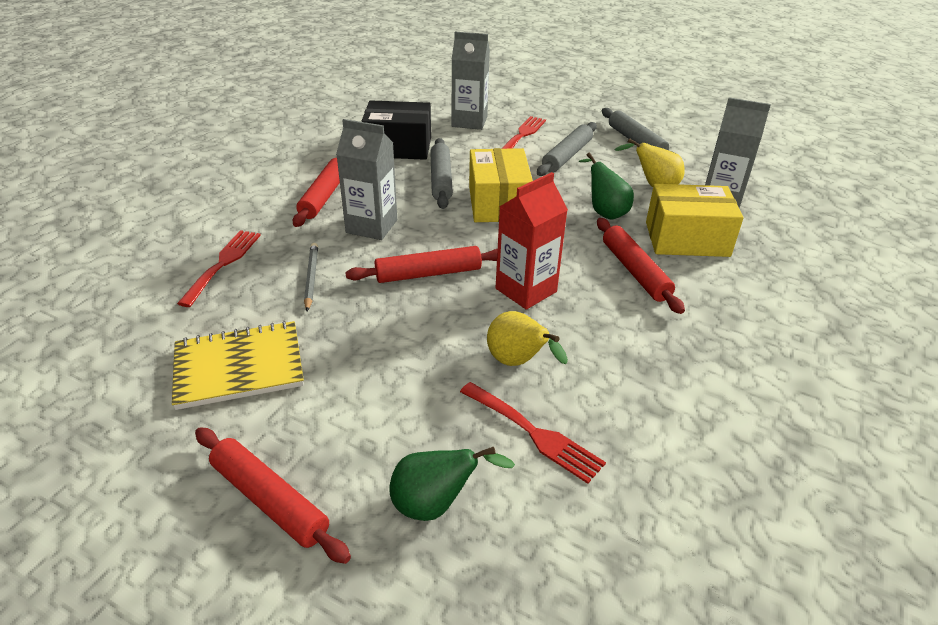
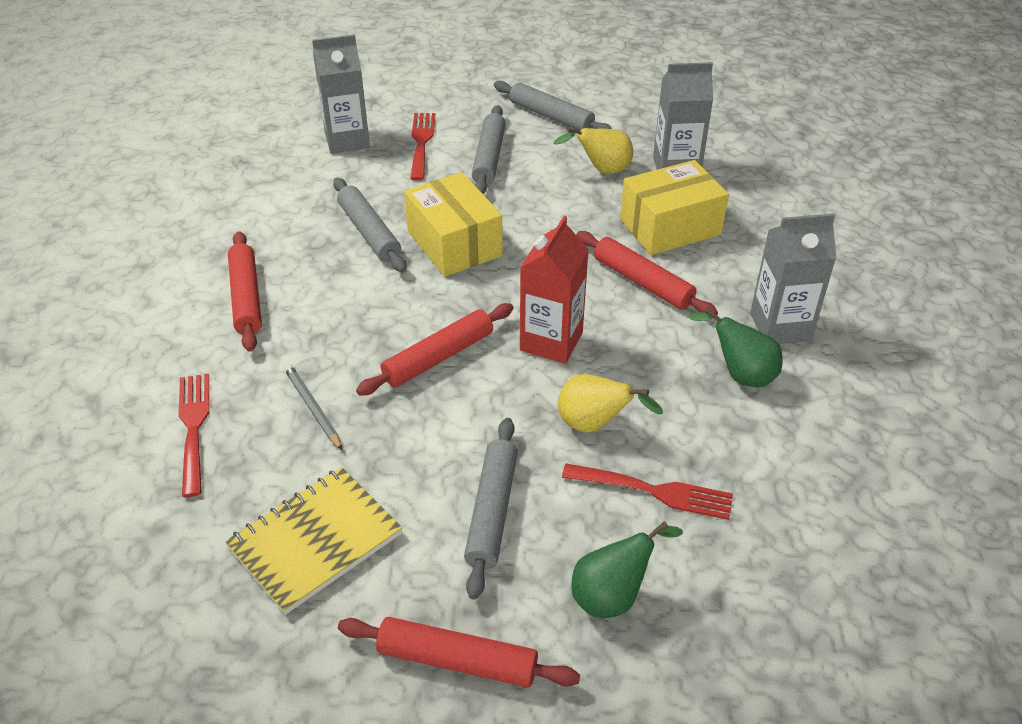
camera: 25 degrees left, 5 degrees up
grey carton [336,119,397,240] -> grey carton moved to [750,214,836,344]
black box [361,100,431,160] -> none
green pear [579,152,634,220] -> green pear moved to [689,308,783,387]
none -> grey rolling pin [464,418,518,600]

